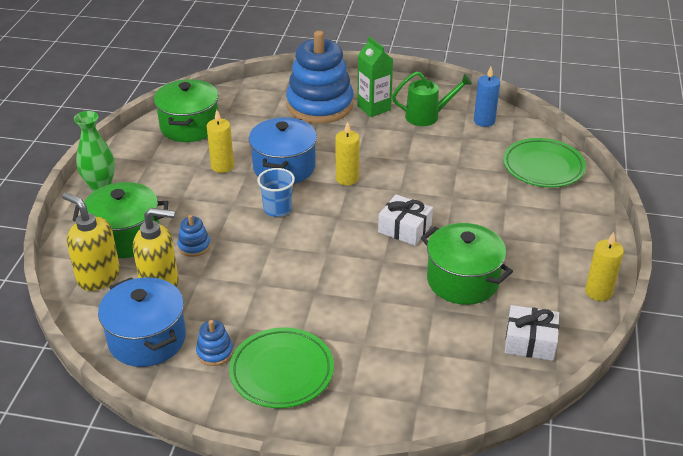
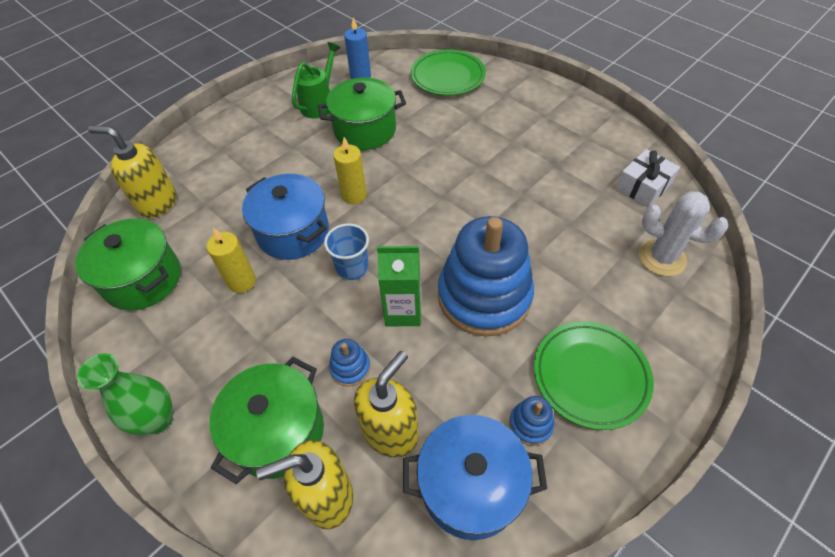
camera: 55 degrees left, 15 degrees up
blue stacking toy [286,31,354,124] -> blue stacking toy moved to [438,216,534,336]
green carton [357,37,393,117] -> green carton moved to [377,246,421,326]
white gift [378,194,433,246] -> none
green pot [421,223,513,305] -> green pot moved to [318,78,406,150]
yellow candle [585,232,624,301] -> none
none -> yellow soap dispenser [88,125,176,218]
none -> white cactus [638,191,728,276]

